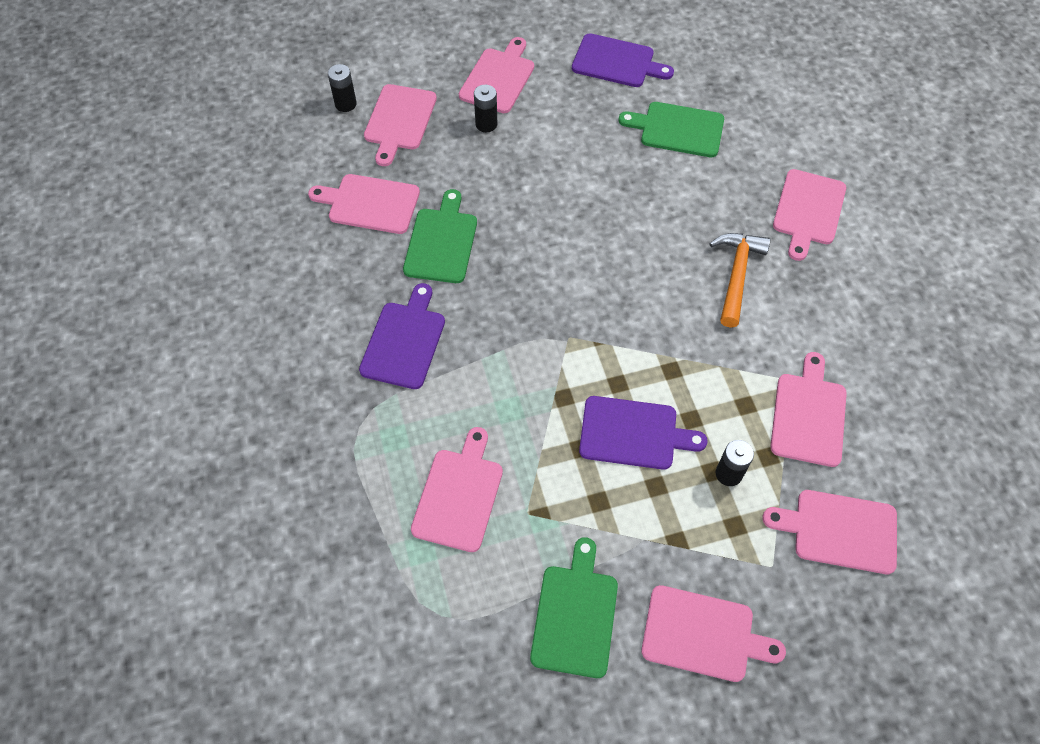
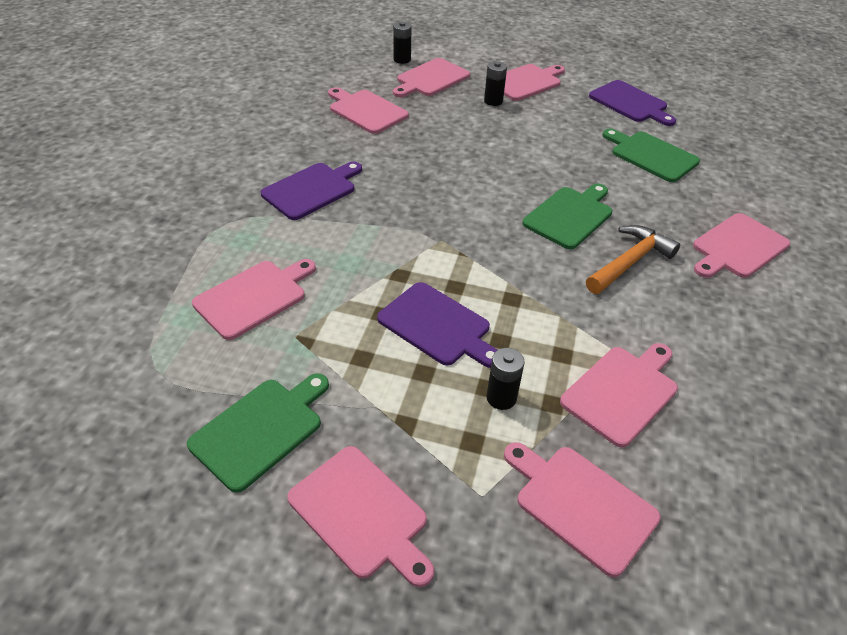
camera: 30 degrees right, 15 degrees down
green cutting board [403,189,477,283] -> green cutting board moved to [523,184,612,249]

